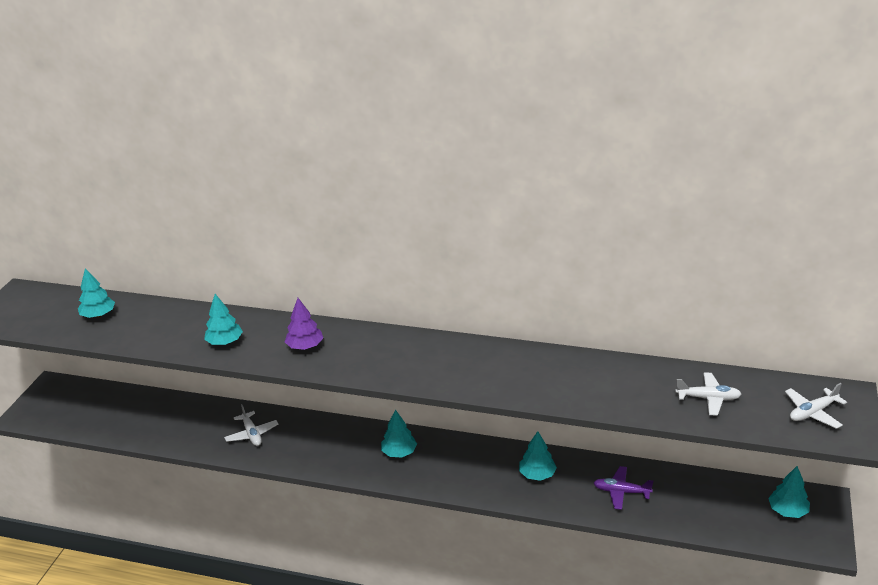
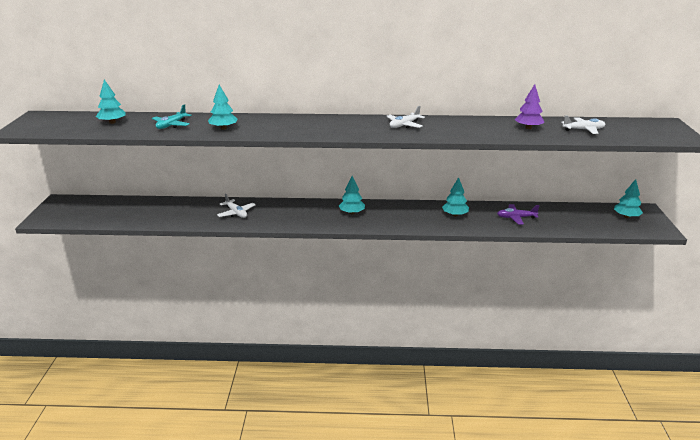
camera: 15 degrees left, 5 degrees down
purple tree [285,298,323,350] -> purple tree moved to [514,84,544,129]
white plane [785,383,847,429] -> white plane moved to [386,106,425,128]
none -> turquoise plane [152,104,192,129]

